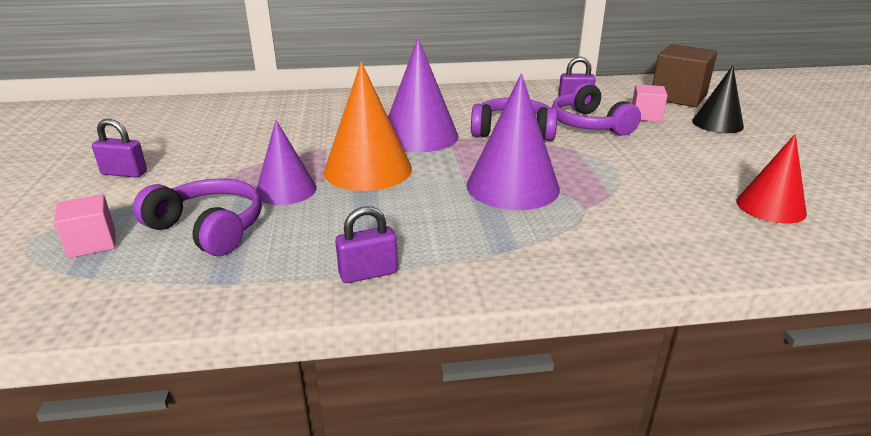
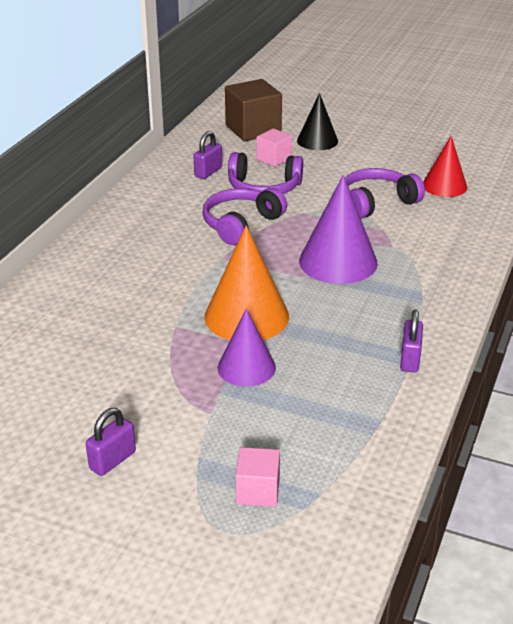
camera: 60 degrees left, 5 degrees up
purple headphones [133,178,262,256] -> purple headphones moved to [345,168,425,219]
purple cone [388,38,459,152] -> none

